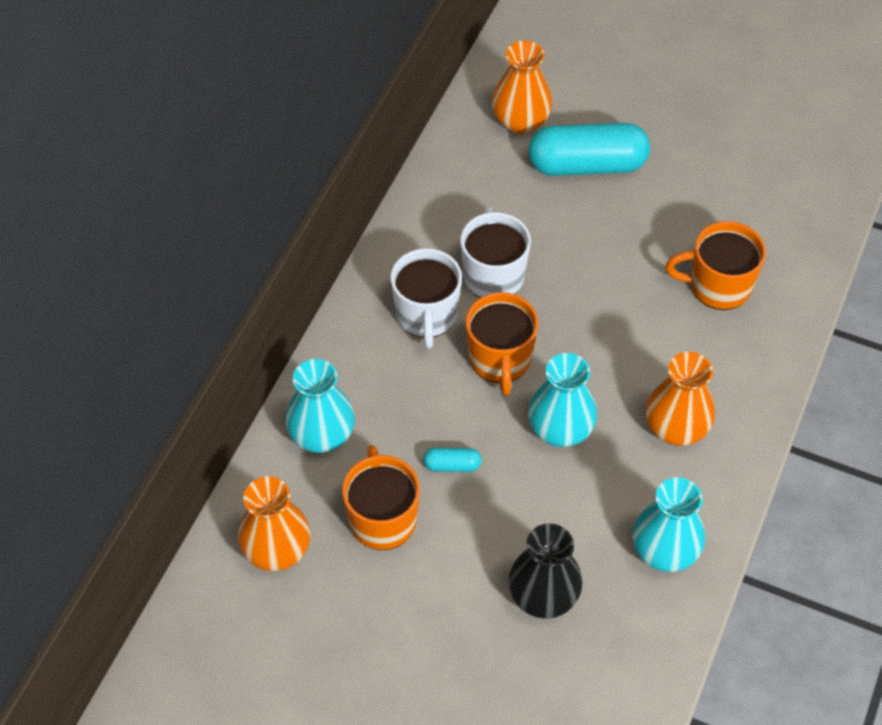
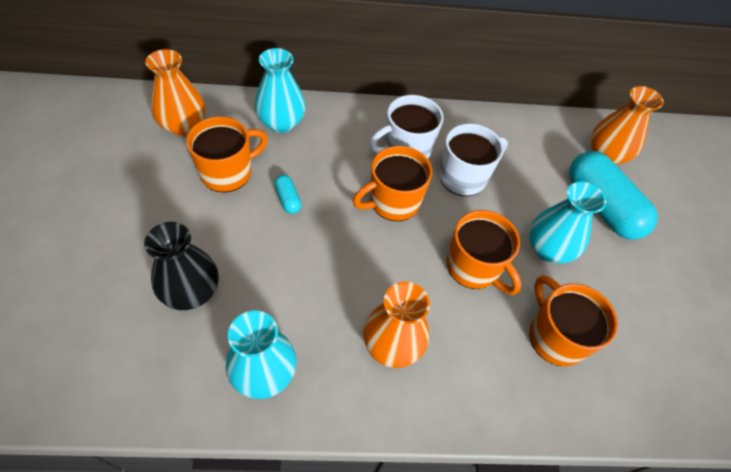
camera: 60 degrees right, 0 degrees up
turquoise vase [528,353,597,447] -> turquoise vase moved to [529,182,606,263]
none -> orange mug [446,210,521,295]

